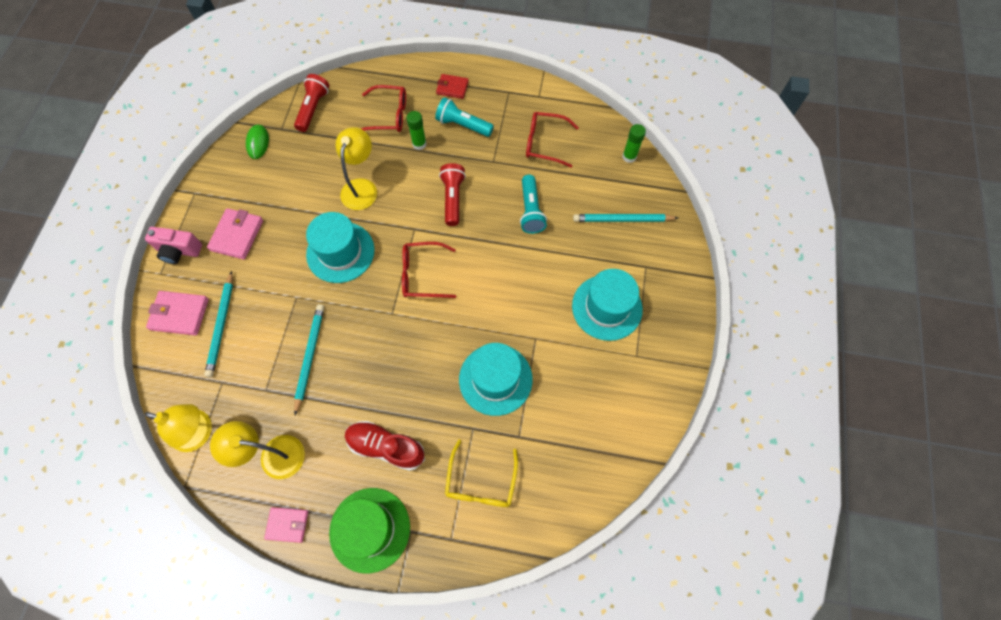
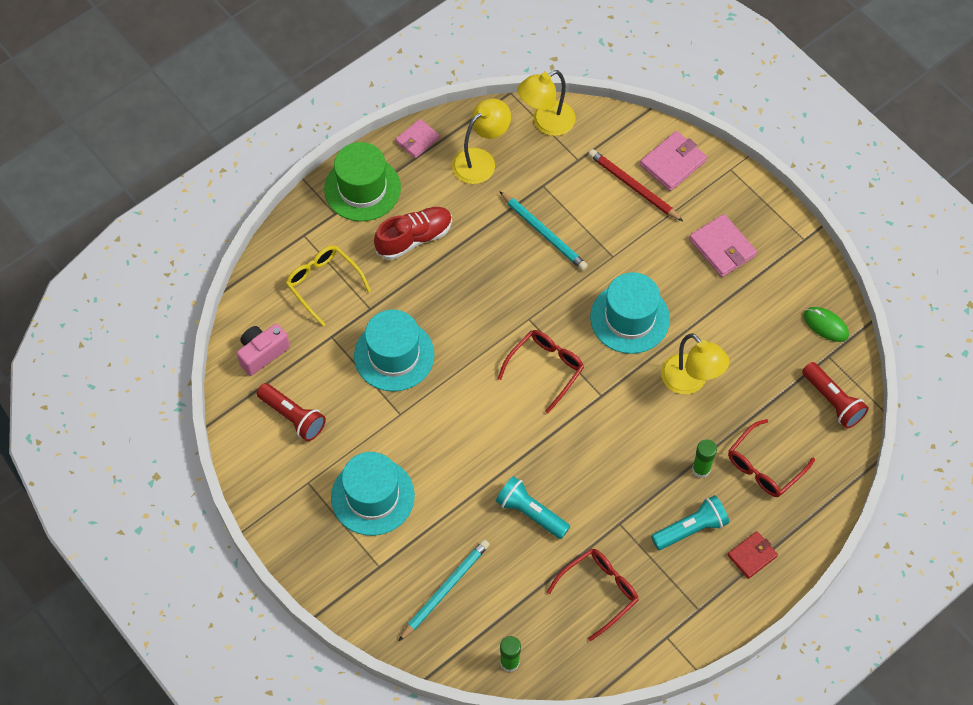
camera: 130 degrees right, 5 degrees down
pink camera [145,227,202,264] -> pink camera moved to [237,323,290,376]
turquoise pencil [204,271,233,378] -> red pencil [588,149,683,221]
red flashlight [439,163,466,226] -> red flashlight moved to [257,383,326,441]

